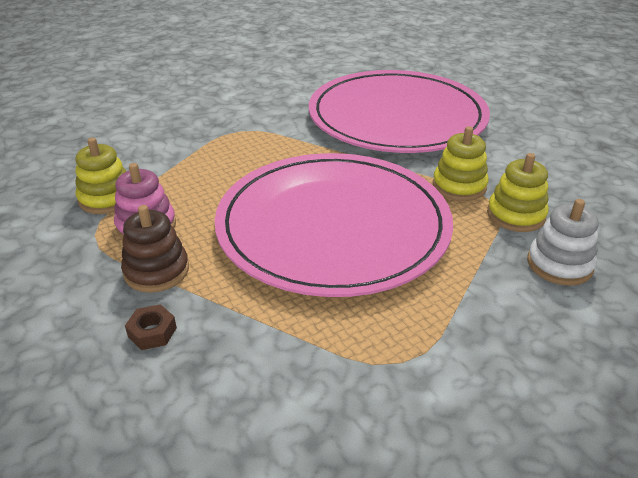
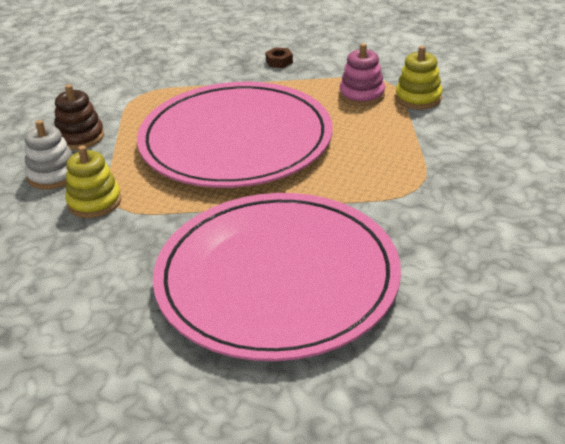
camera: 150 degrees right, 0 degrees up
brown stacking toy [121,205,189,293] -> brown stacking toy moved to [54,84,104,150]
yellow stacking toy [433,126,489,201] -> none

